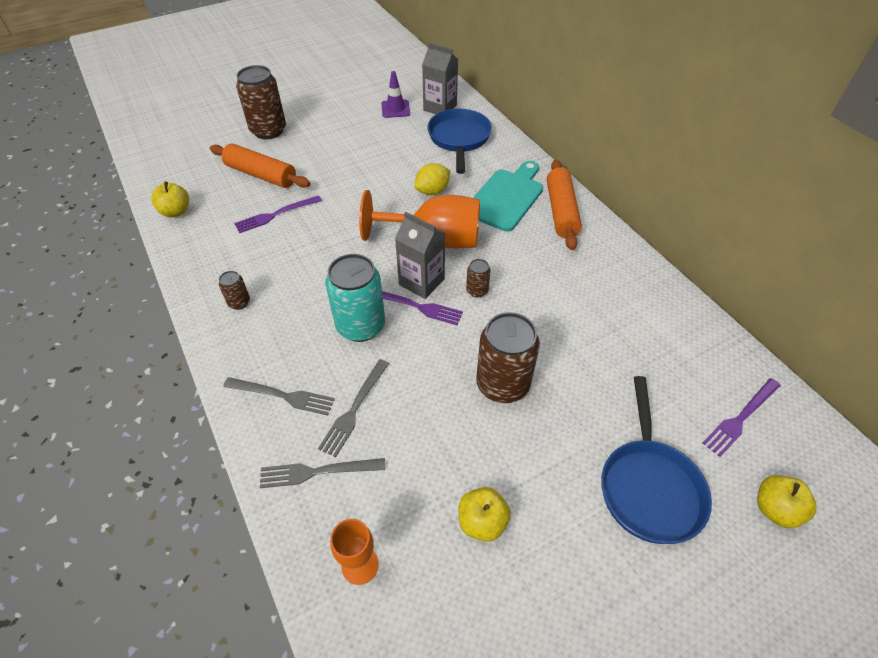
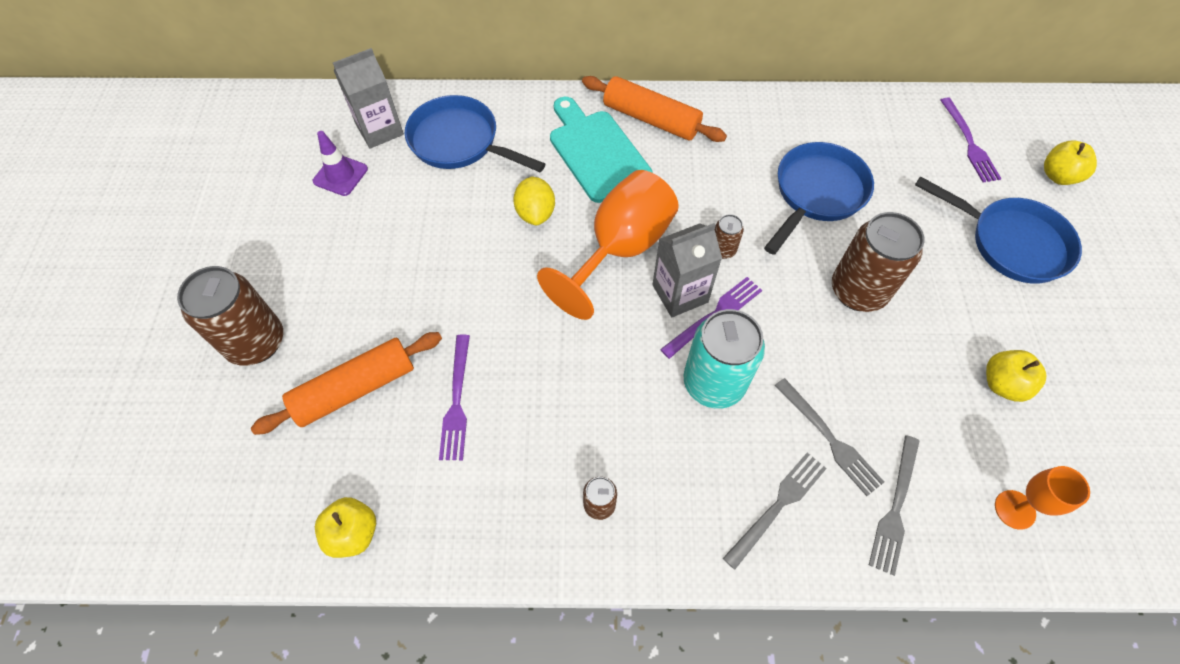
camera: 60 degrees left, 10 degrees up
none -> blue pan [764,142,874,255]

